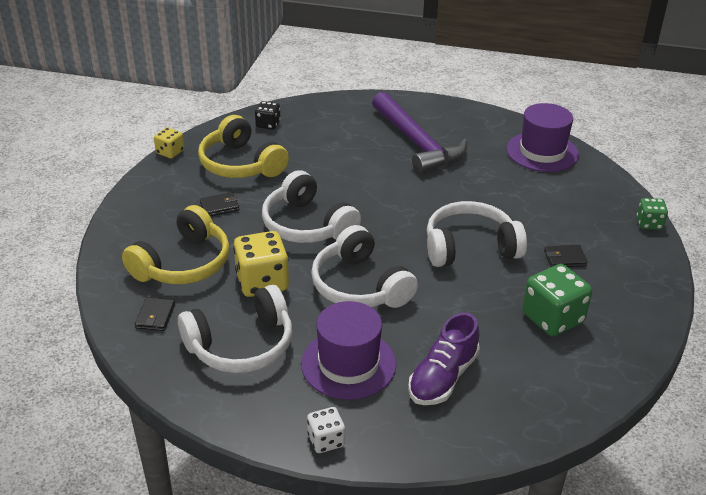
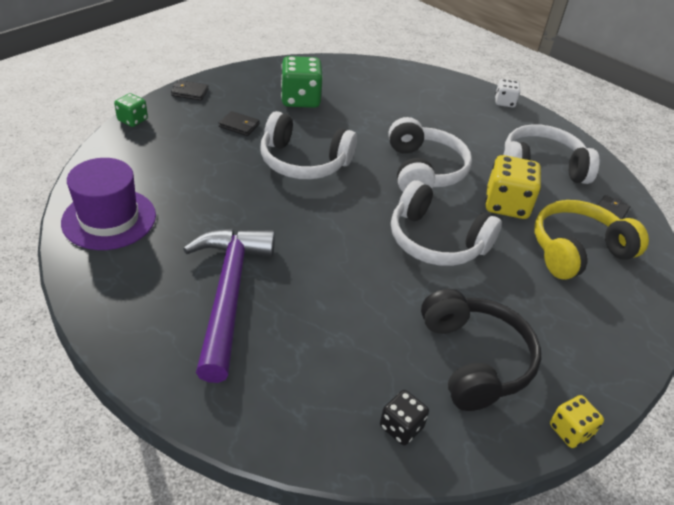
camera: 155 degrees left, 5 degrees up
yellow headphones [198,115,289,178] -> black headphones [421,289,541,411]
black wallet [200,192,239,216] -> black wallet moved to [171,80,209,100]
white headphones [262,170,361,243] -> white headphones turned 135 degrees clockwise [391,180,502,266]
purple hat [301,301,397,400] -> none
purple shoe [408,312,480,405] -> none

